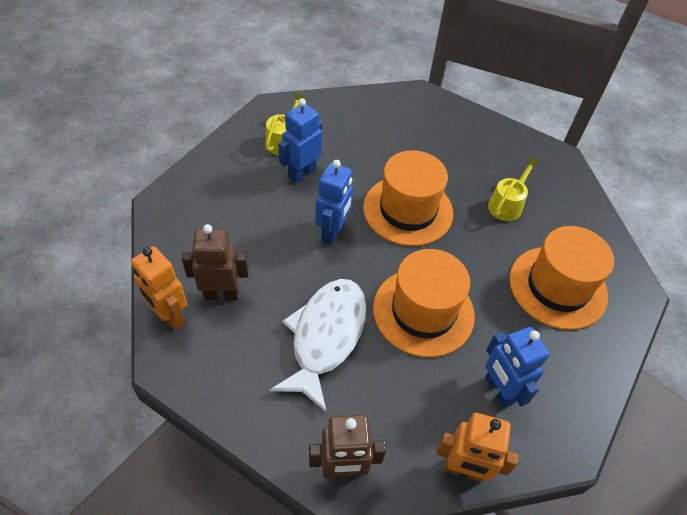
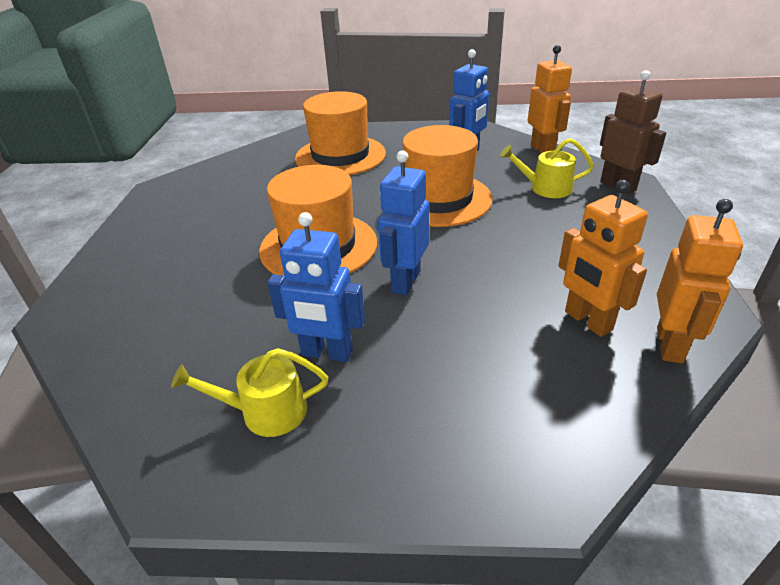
camera: 115 degrees left, 15 degrees down
brown robot [182,224,249,300] -> orange robot [558,180,648,337]
white fish [269,279,366,412] -> none
blue robot [315,160,353,245] -> blue robot turned 60 degrees counterclockwise [378,150,429,295]
yellow watering can [488,157,539,221] -> yellow watering can moved to [500,138,594,198]

